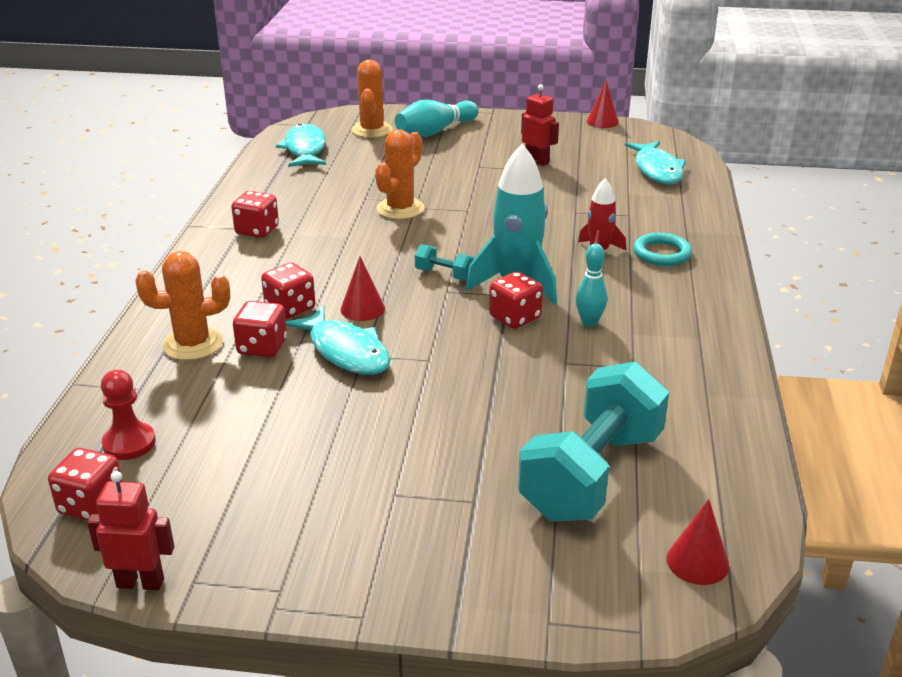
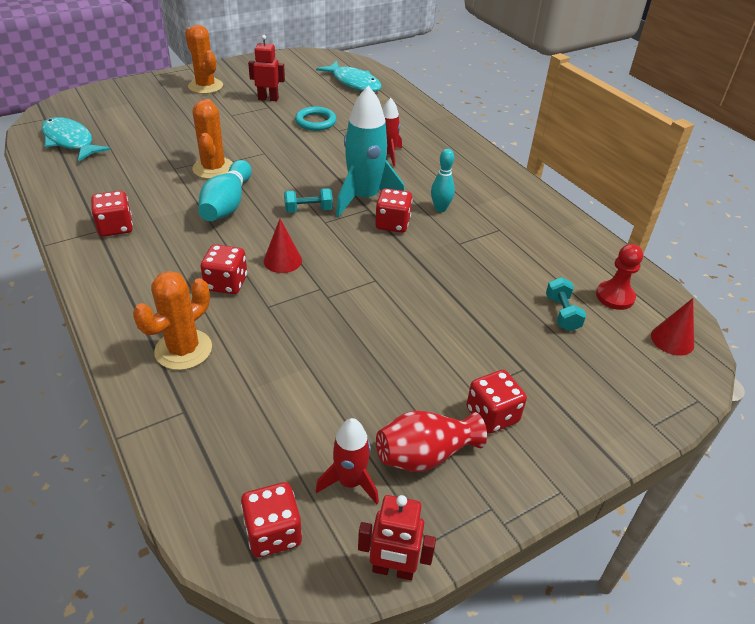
camera: 40 degrees left, 10 degrees up
red robot [87,471,175,590] -> red robot turned 135 degrees counterclockwise [358,495,436,580]
red pawn [101,370,156,460] -> red pawn moved to [596,244,643,310]
red dice [233,301,287,358] -> red dice moved to [466,370,527,434]
turquoise fish [286,306,390,375] -> none
orange cactus [351,59,393,138] -> orange cactus moved to [185,25,223,94]
turquoise bowling pin [395,100,479,137] -> turquoise bowling pin moved to [198,160,252,221]
turquoise dumbbell [518,361,669,522] -> turquoise dumbbell [546,277,586,331], size x0.42
red cone [587,81,619,128] -> none
turquoise ring [633,233,692,266] -> turquoise ring moved to [295,106,337,131]
none -> red rocket [316,418,379,504]
none -> red vase [376,411,487,472]

